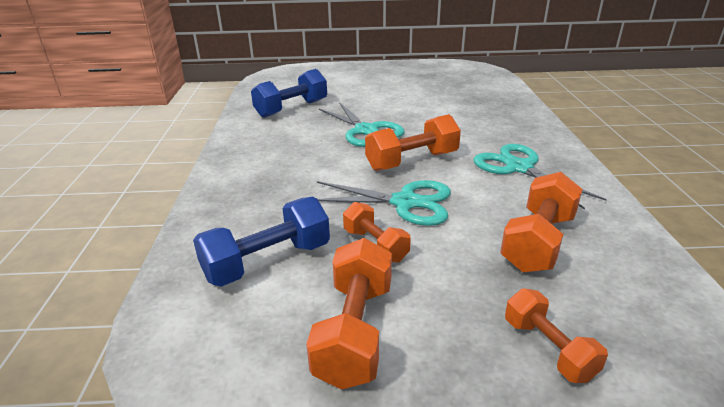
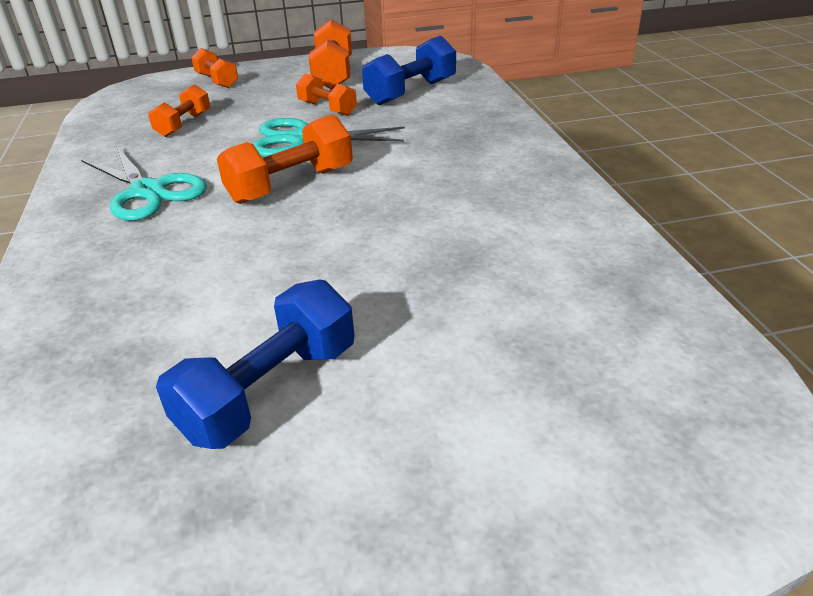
camera: 170 degrees right, 5 degrees up
blue dumbbell [251,69,327,118] -> blue dumbbell moved to [156,279,354,449]
turquoise scissors [319,102,404,147] -> none
orange dumbbell [500,172,583,272] -> orange dumbbell [148,84,211,137], size x0.63

